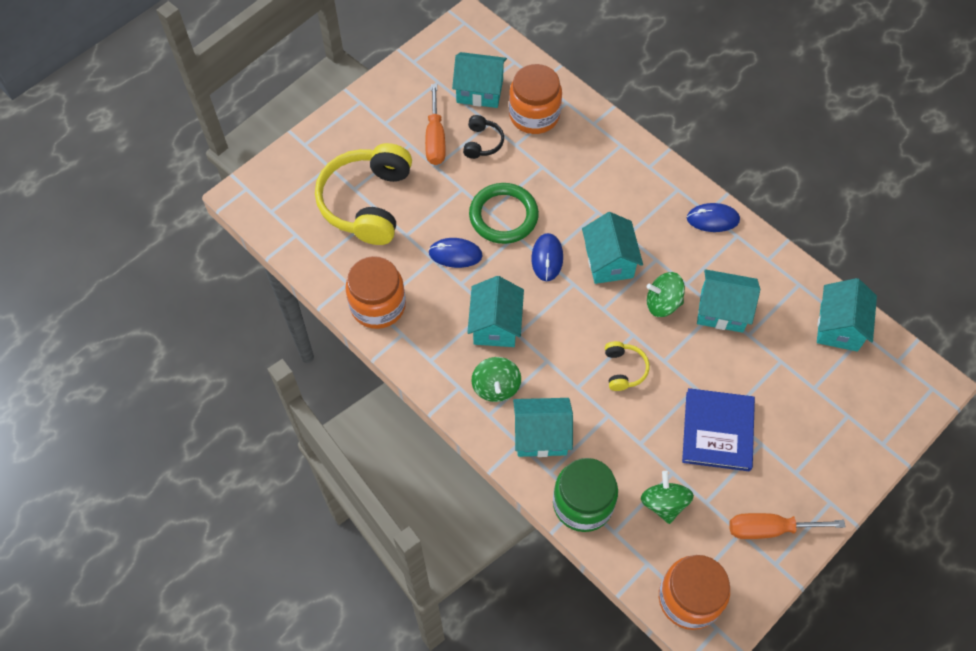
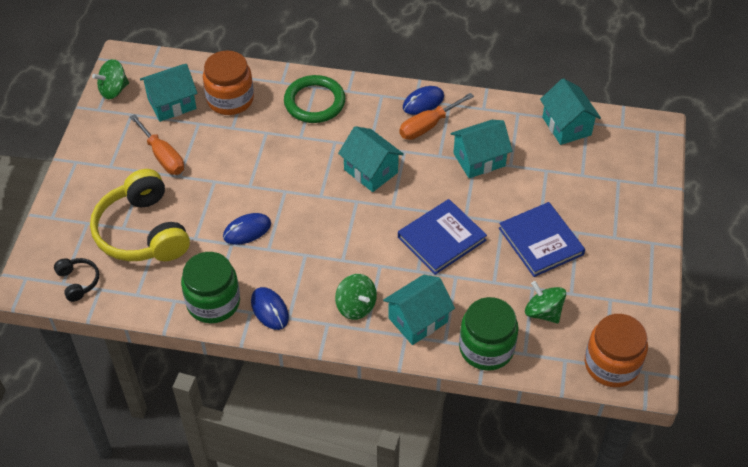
camera: 35 degrees left, 10 degrees down
orange jar [345,256,406,329] -> green jar [181,252,240,323]
black headphones [463,115,504,159] -> black headphones moved to [54,258,99,302]
turquoise house [467,276,524,347] -> none
green ring [469,183,539,244] -> green ring moved to [284,75,346,123]
blue mouse [531,233,563,281] -> blue mouse moved to [251,287,289,330]
yellow headphones [605,341,649,391] -> blue book [398,199,487,275]
green spinning top [647,272,685,317] -> green spinning top moved to [92,59,129,99]
orange screwdriver [729,513,845,539] -> orange screwdriver moved to [399,93,474,140]

